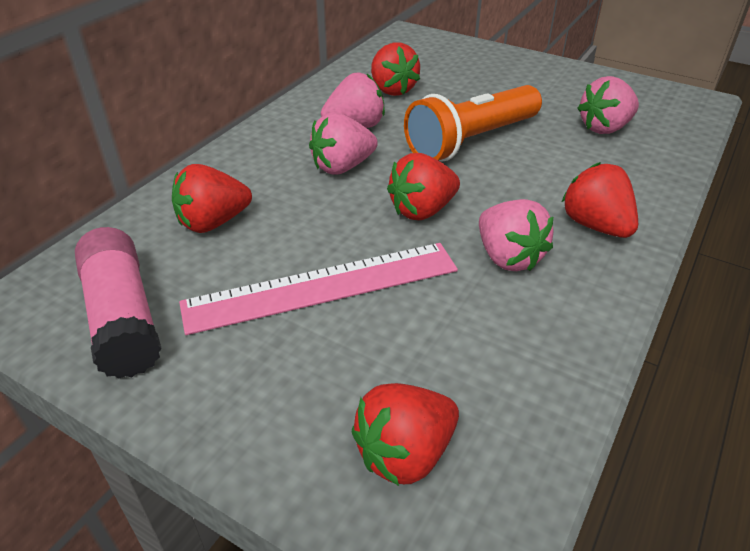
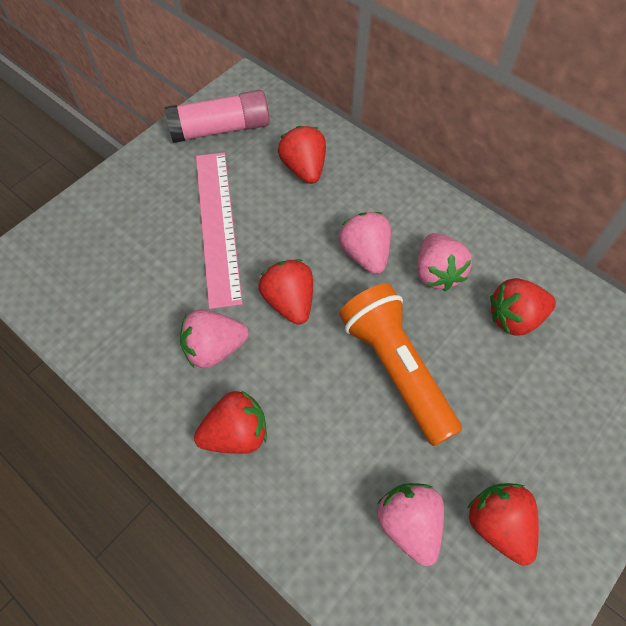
camera: 100 degrees right, 20 degrees up
red strawberry [352,383,459,486] -> red strawberry moved to [467,483,539,566]

